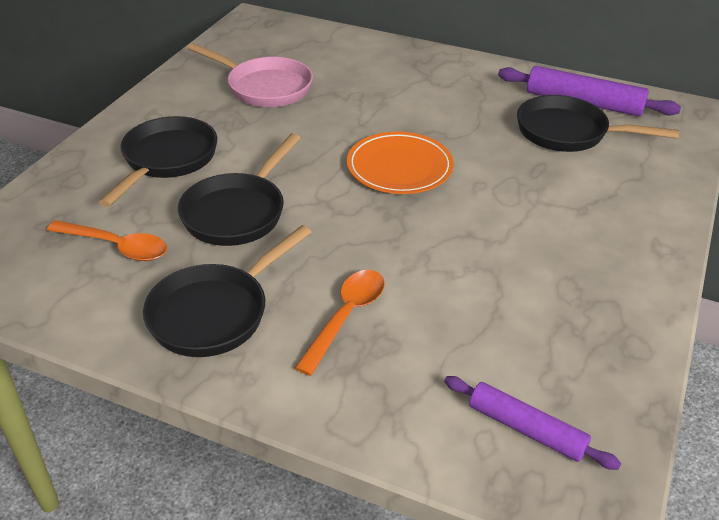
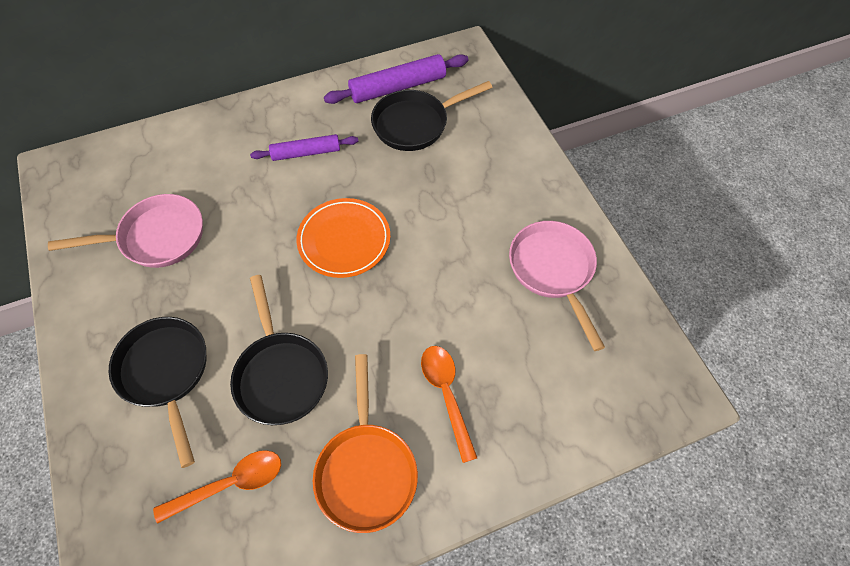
camera: 45 degrees left, 20 degrees up
black pan [143,225,311,357] -> orange pan [313,354,418,533]
purple rolling pin [444,376,621,470] -> purple rolling pin moved to [250,134,358,161]
none -> pink pan [509,221,605,351]

